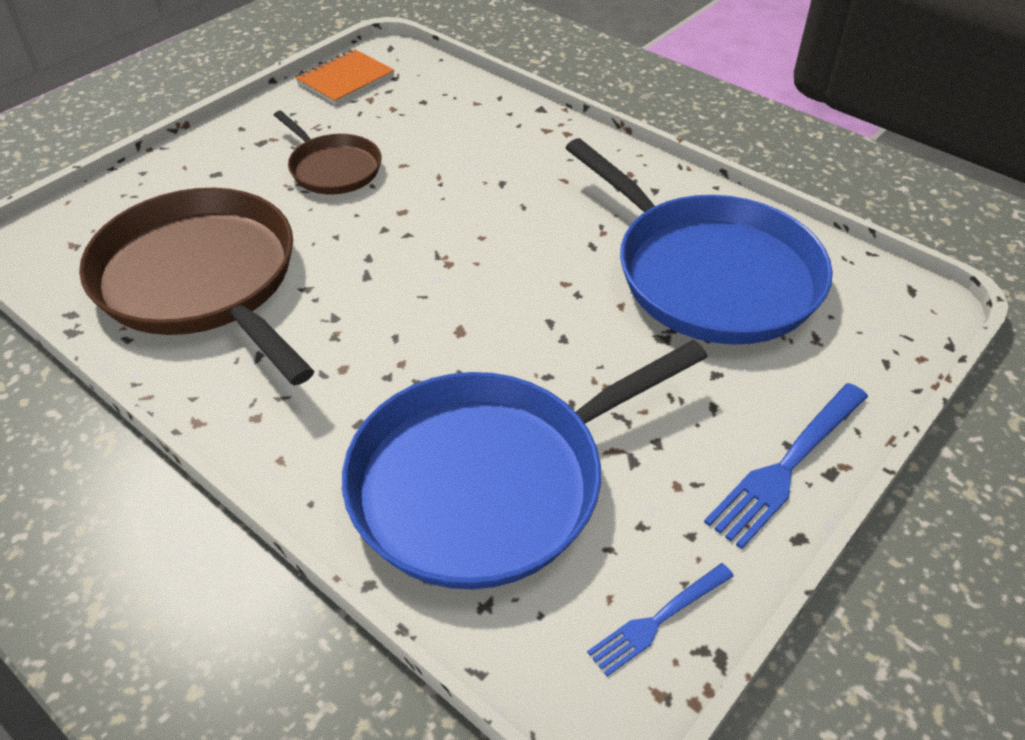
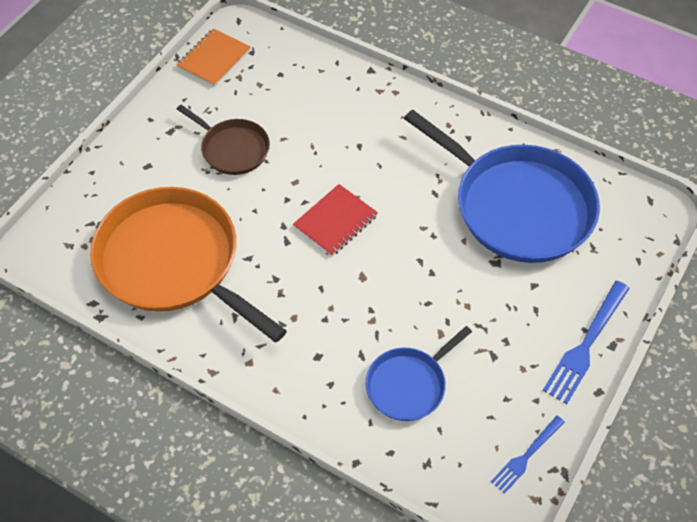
camera: 10 degrees left, 10 degrees up
brown pan [79,188,314,385] -> orange pan [90,187,287,343]
blue pan [342,340,708,590] -> blue pan [366,326,472,421], size x0.51
none -> red notebook [293,184,378,256]

